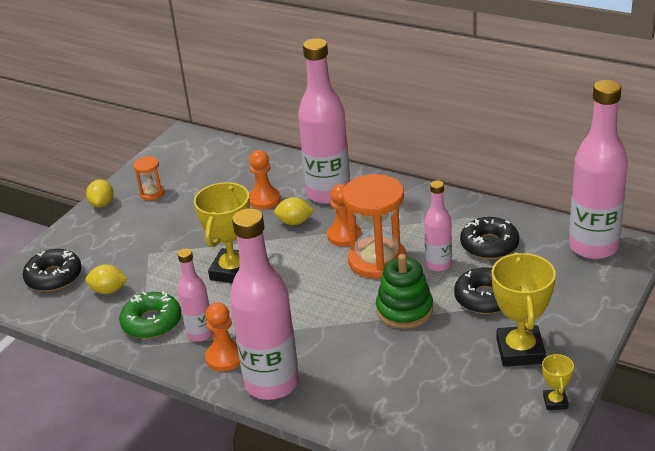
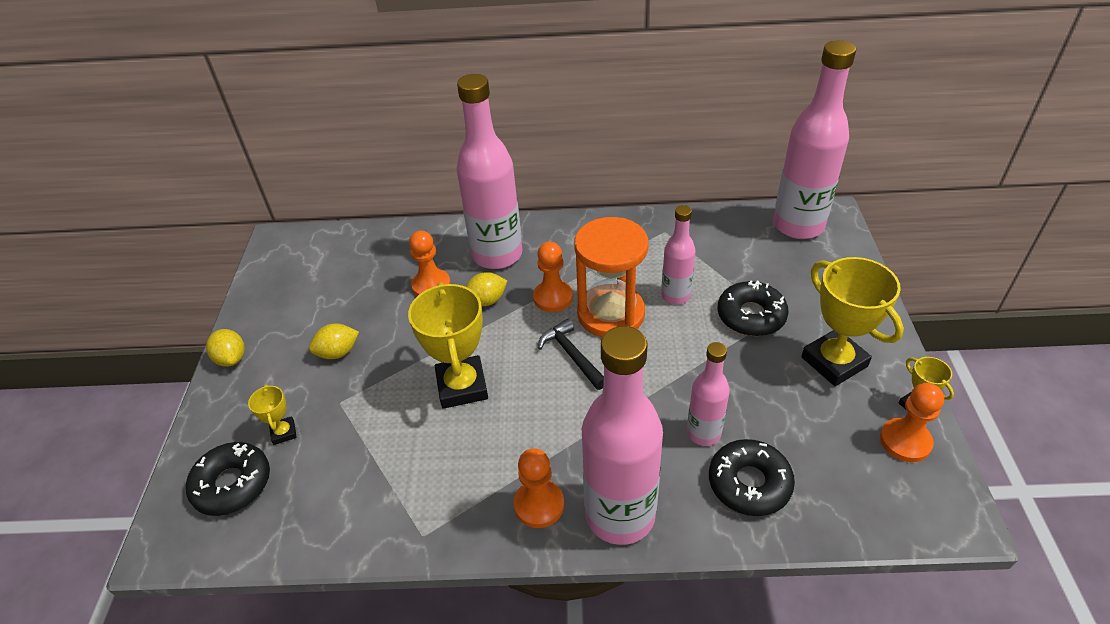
camera: 30 degrees left, 10 degrees up
yellow lemon [85,264,127,294] -> yellow lemon moved to [309,324,359,359]
green donut [119,291,181,339] -> none
orange hourglass [133,156,165,200] -> none
pink bottle [178,248,213,342] -> pink bottle moved to [687,342,730,446]
green stacking toy [376,254,433,329] -> none
black donut [460,217,519,259] -> black donut moved to [709,439,795,516]
none -> yellow trophy [248,385,297,445]
none -> black hammer [538,319,604,390]
none -> orange pawn [880,383,944,462]

